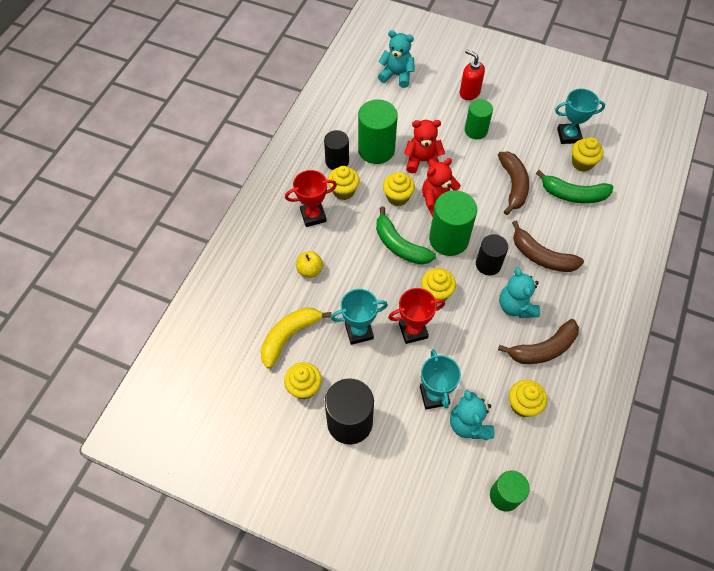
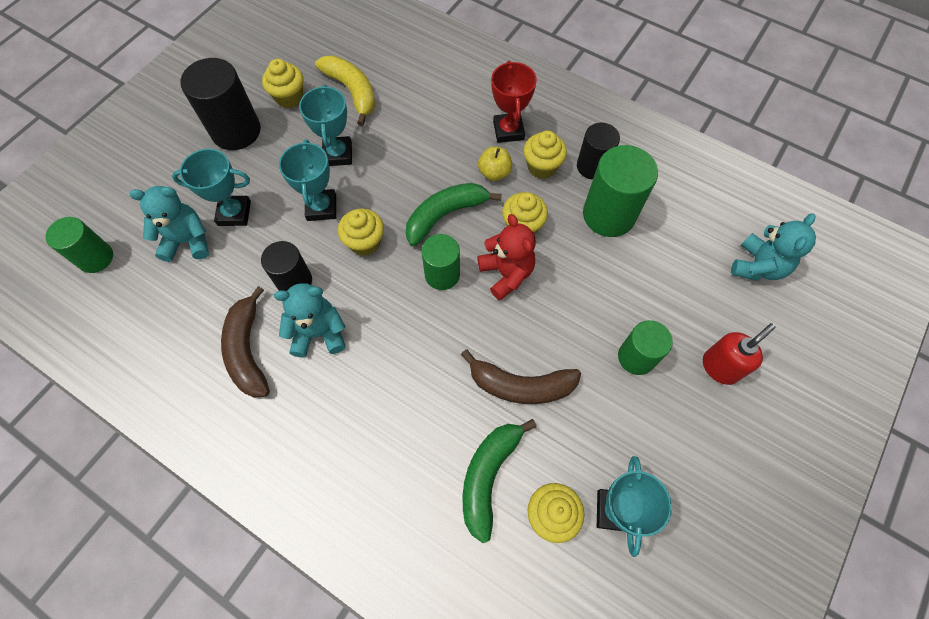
camera: 100 degrees right, 5 degrees up
yellow apple [296,251,323,278] -> yellow apple moved to [478,147,512,181]
red trophy [388,288,445,344] -> turquoise trophy [279,140,336,221]
red teddy bear [404,120,445,174] -> none
green cylinder [429,190,477,256] -> green cylinder [421,234,460,290], size x0.64
black cylinder [476,234,508,276] -> black cylinder moved to [261,241,312,291]
yellow cupcake [509,380,547,417] -> none
brown banana [512,221,584,272] -> none

